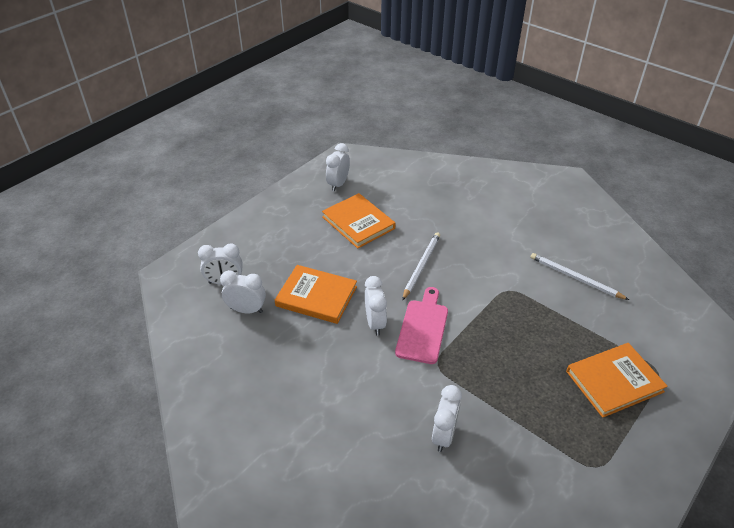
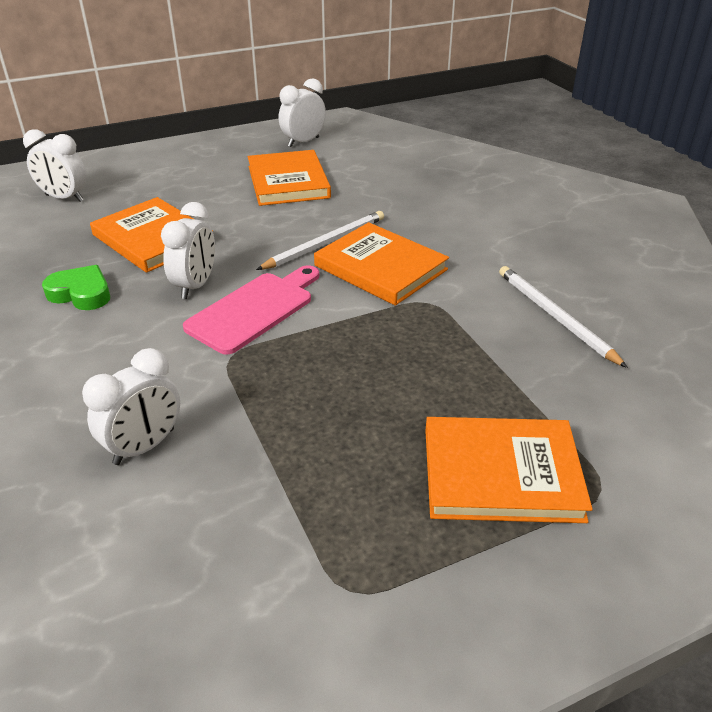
camera: 25 degrees right, 5 degrees down
white clock [220,270,266,313] -> none
none -> green heart [42,265,110,310]
none -> orange book [314,222,449,306]

